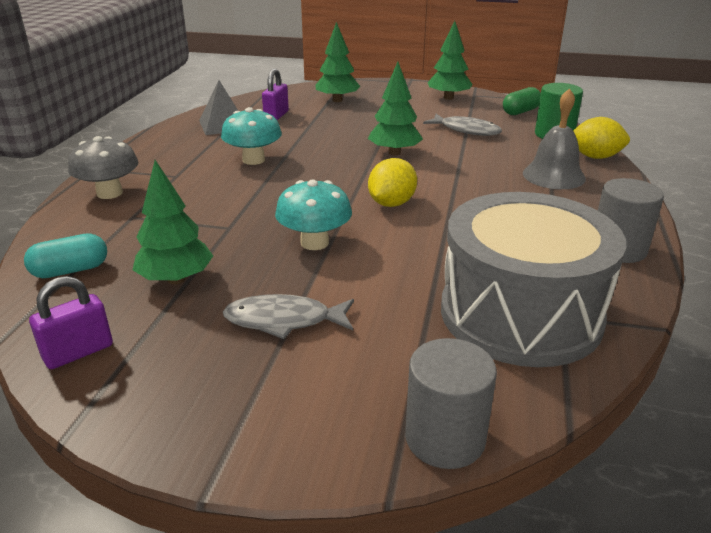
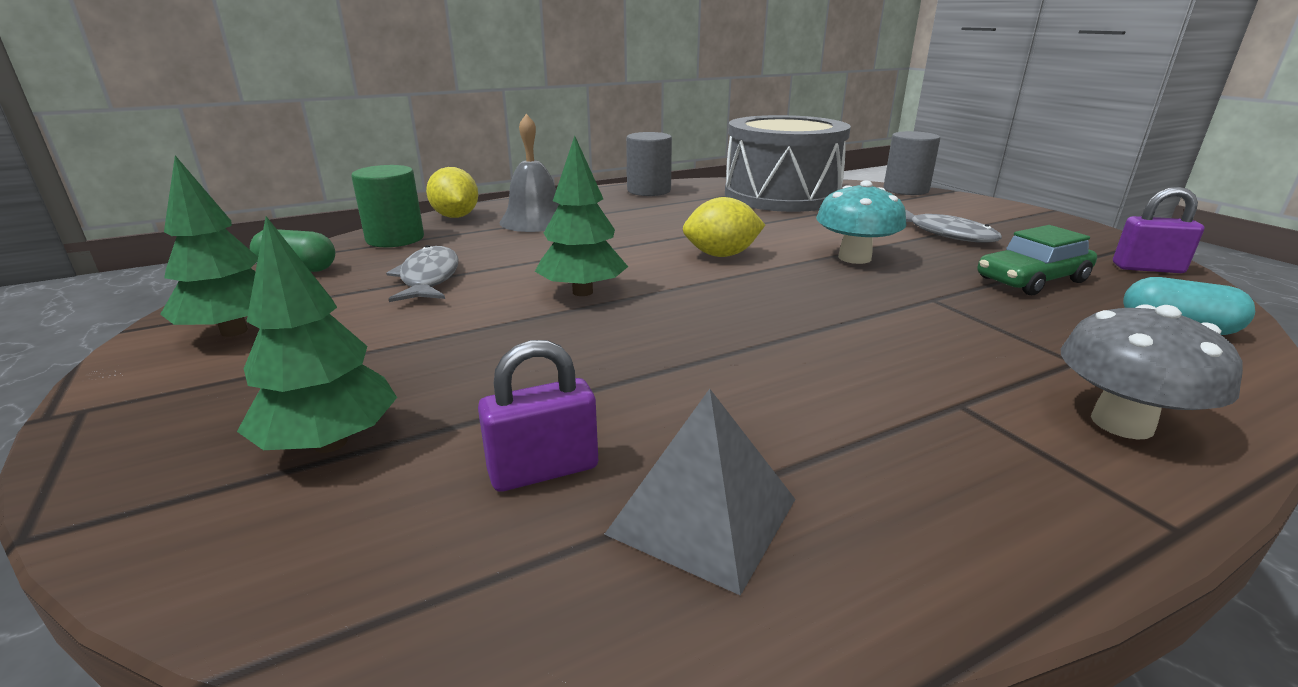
camera: 130 degrees left, 5 degrees down
green tree [132,160,213,284] -> green car [978,225,1097,295]
turquoise mushroom [221,107,282,165] -> none

